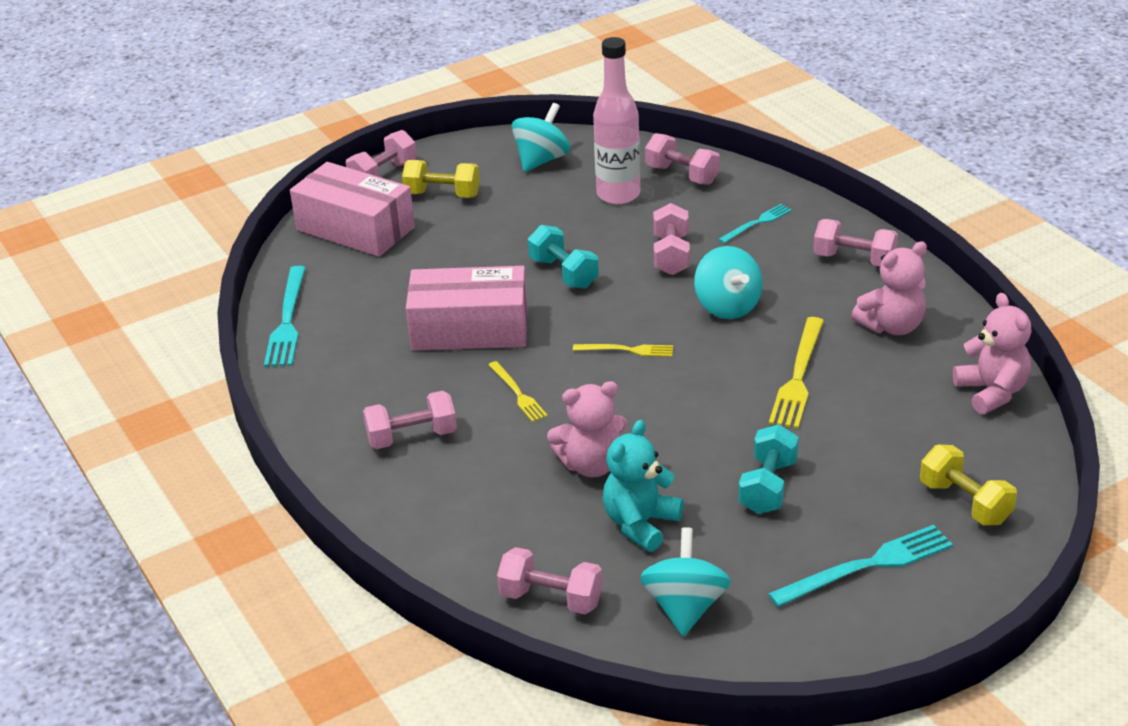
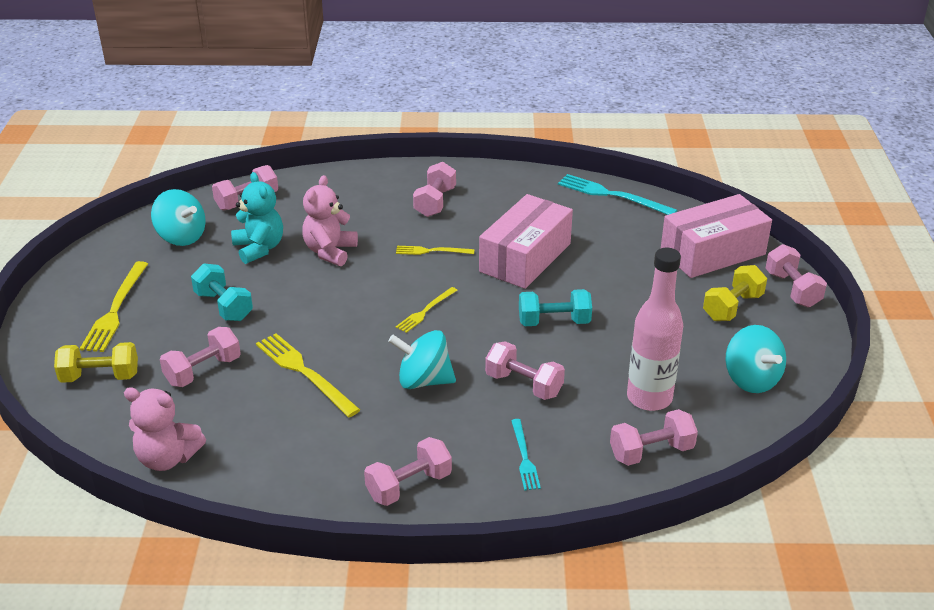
camera: 120 degrees right, 0 degrees up
turquoise fork [768,525,953,607] -> yellow fork [80,261,148,352]
pink teddy bear [851,241,927,335] -> none
none -> pink dumbbell [160,327,241,387]

